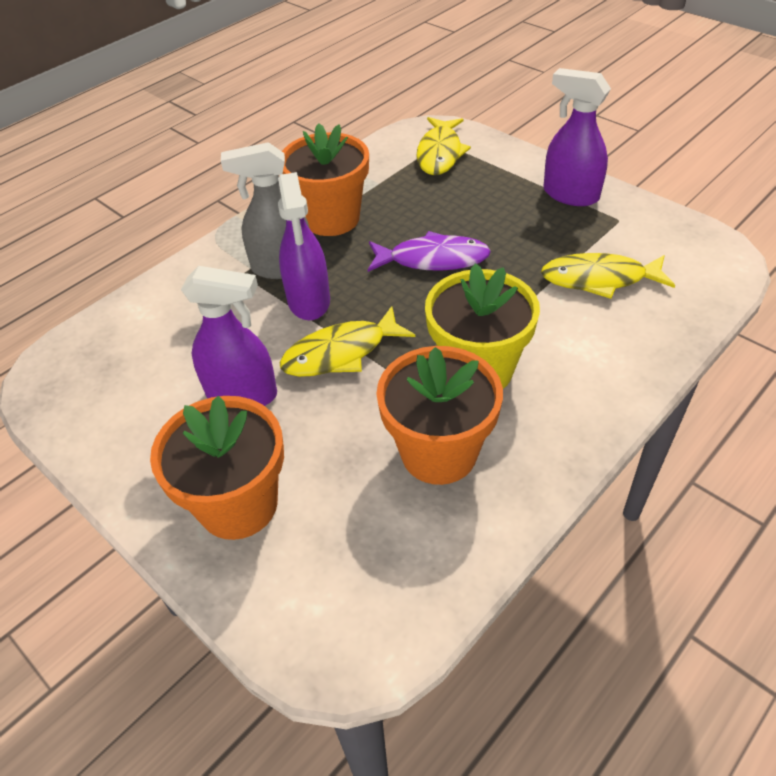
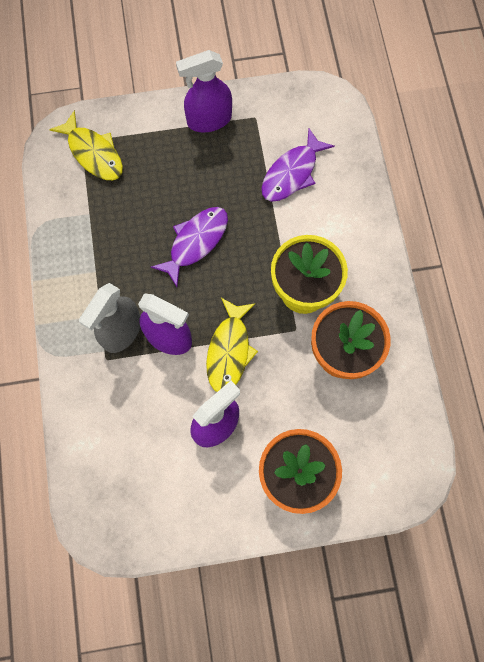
camera: 55 degrees left, 25 degrees up
orange flower pot [282,123,369,236] -> none
yellow fish [541,253,675,299] -> purple fish [261,129,334,202]

